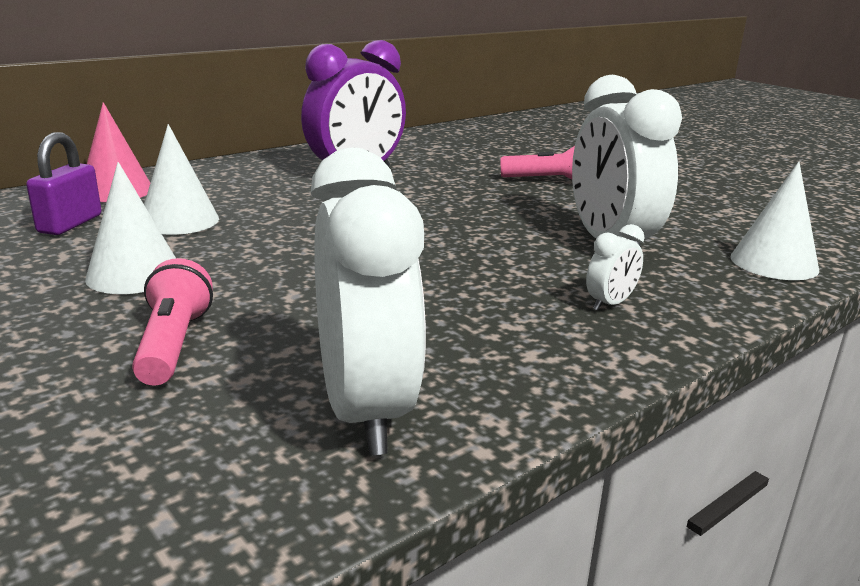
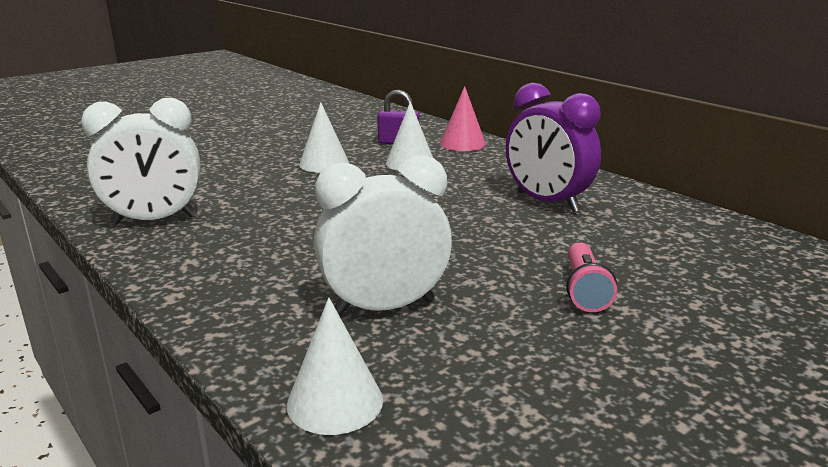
camera: 90 degrees right, 0 degrees up
pink flashlight [132,258,213,385] -> none
white clock [586,224,645,311] -> none

